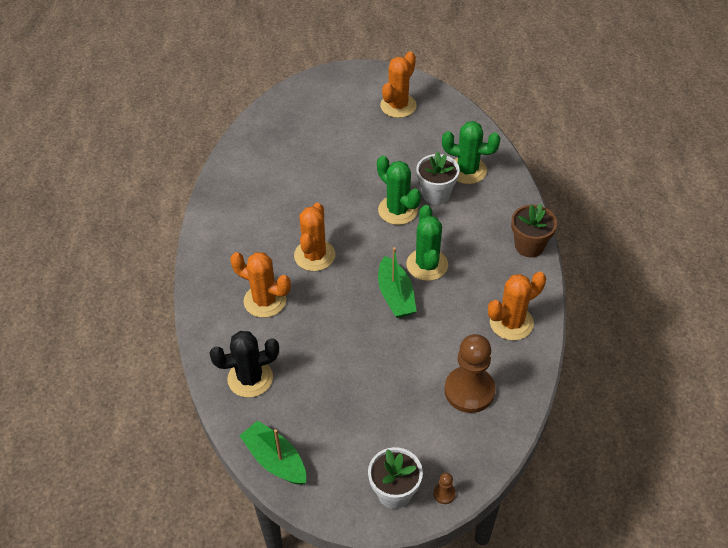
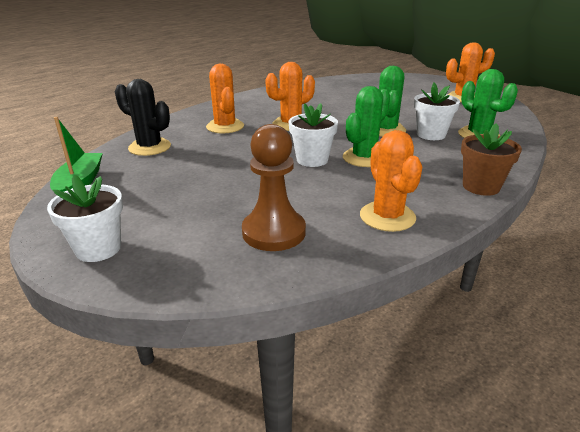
camera: 45 degrees right, 20 degrees down
green boat [378,247,417,318] -> white flower pot [289,103,338,167]
brown pawn [433,473,456,504] -> none
orange cactus [488,272,546,340] -> orange cactus turned 60 degrees clockwise [360,130,422,232]

